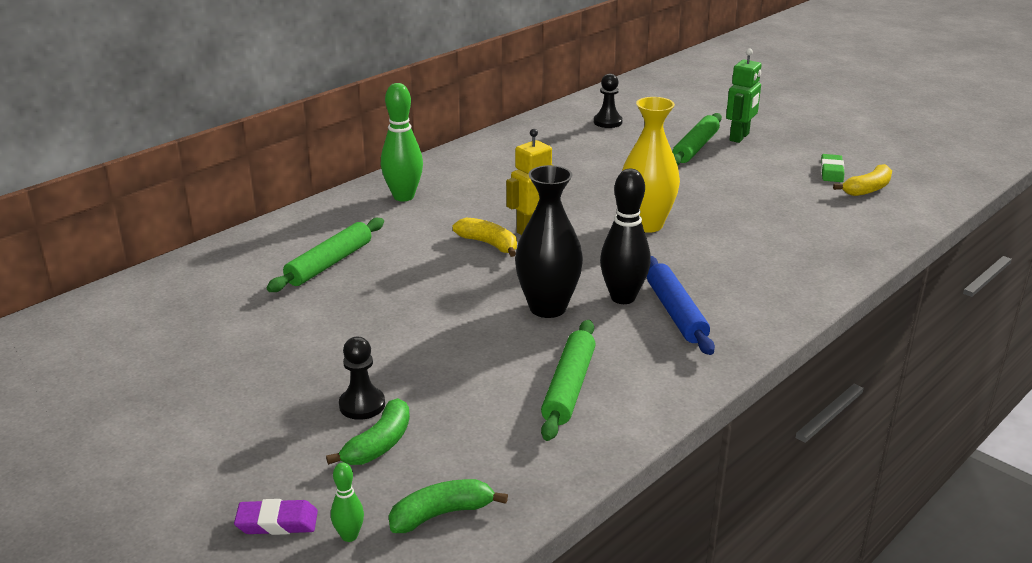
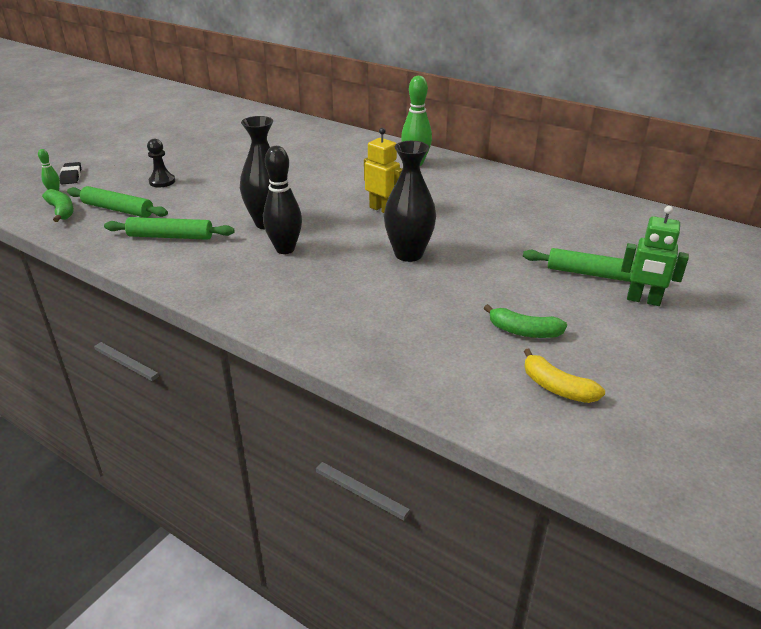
camera: 80 degrees right, 5 degrees up
purple eraser [234,499,318,535] -> black eraser [59,162,81,184]
green rolling pin [267,218,384,292] -> green rolling pin moved to [67,186,168,218]
green banana [326,398,410,465] -> green banana moved to [484,304,567,338]
yellow banana [453,217,517,257] -> none
black pawn [594,74,623,128] -> none
yellow vase [622,97,680,233] -> black vase [384,141,436,262]
blue rolling pin [647,256,715,355] -> none
green eraser [821,154,845,182] -> none

